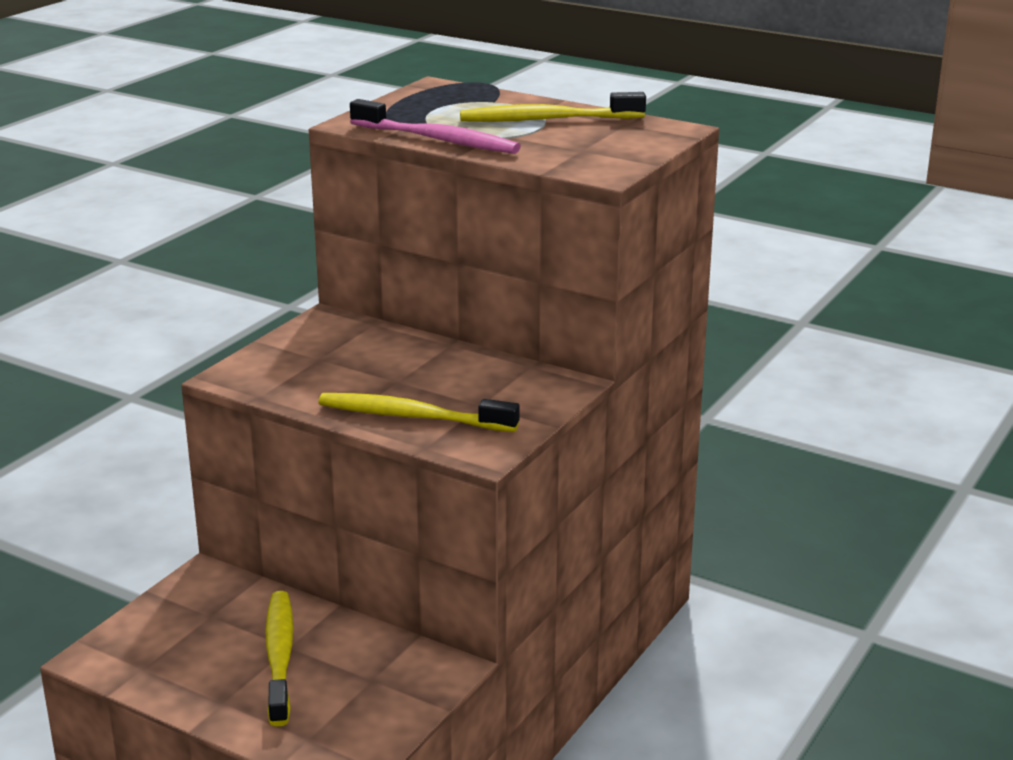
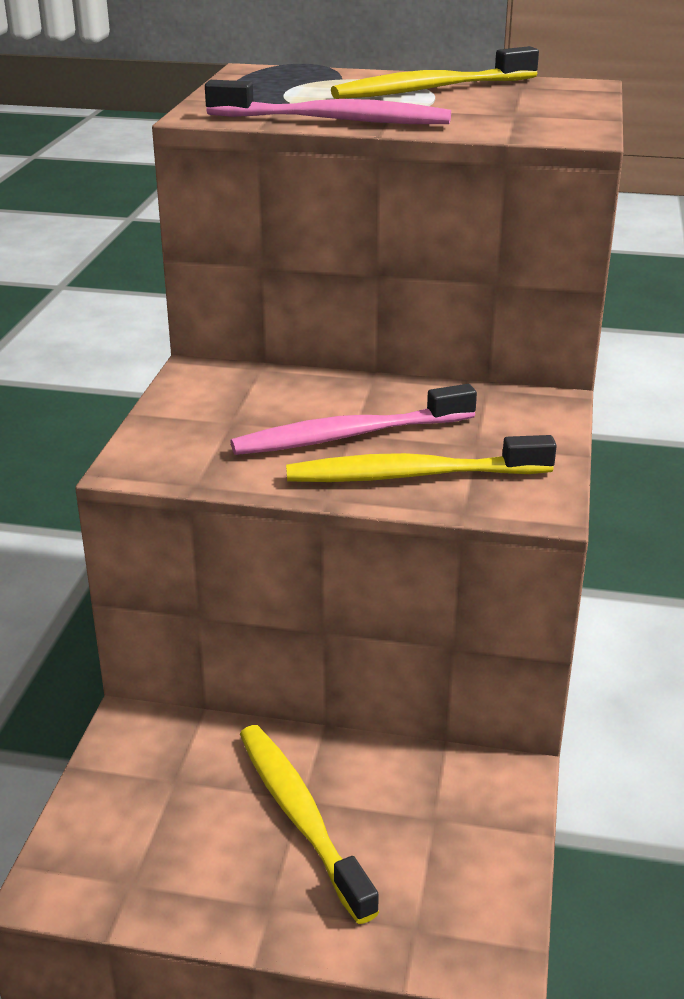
camera: 20 degrees left, 5 degrees up
none -> pink toothbrush [230,384,477,455]

